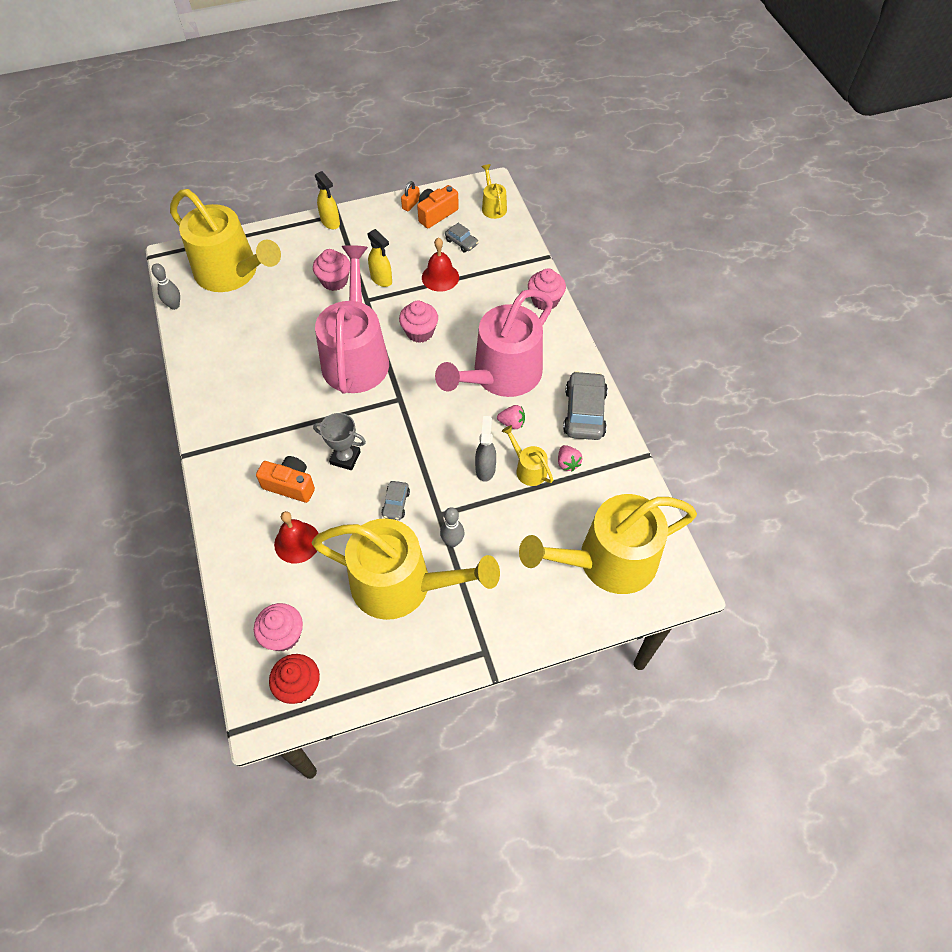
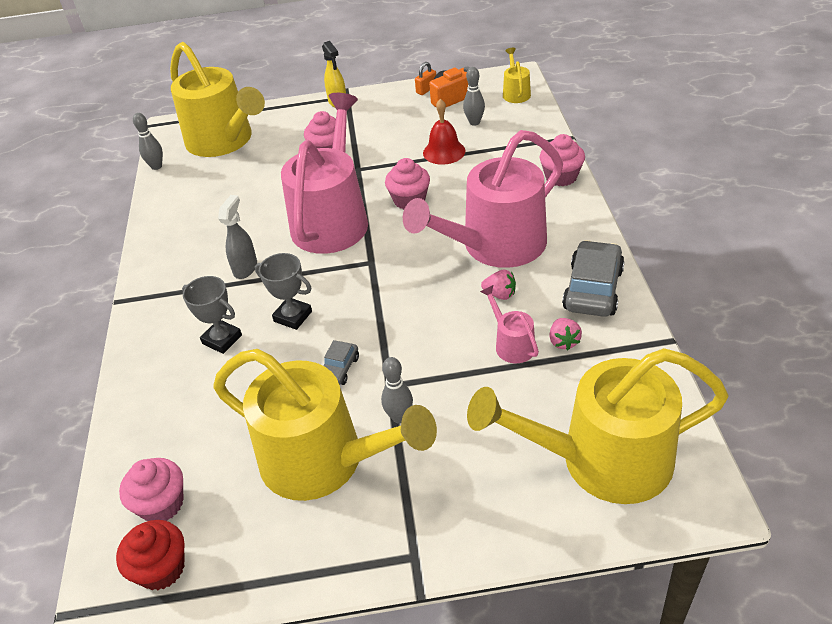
camera: 15 degrees right, 15 degrees down
orange camera [256,456,315,503] -> grey trophy [182,276,242,354]
red bell [274,511,319,563] -> none
yellow spray bottle [367,229,392,287] -> none
grey car [445,223,479,252] -> grey bowling pin [463,67,485,126]
grey spray bottle [475,416,496,482] -> grey spray bottle moved to [218,195,257,279]
yellow watering can [502,425,553,486] -> pink watering can [480,285,539,363]

